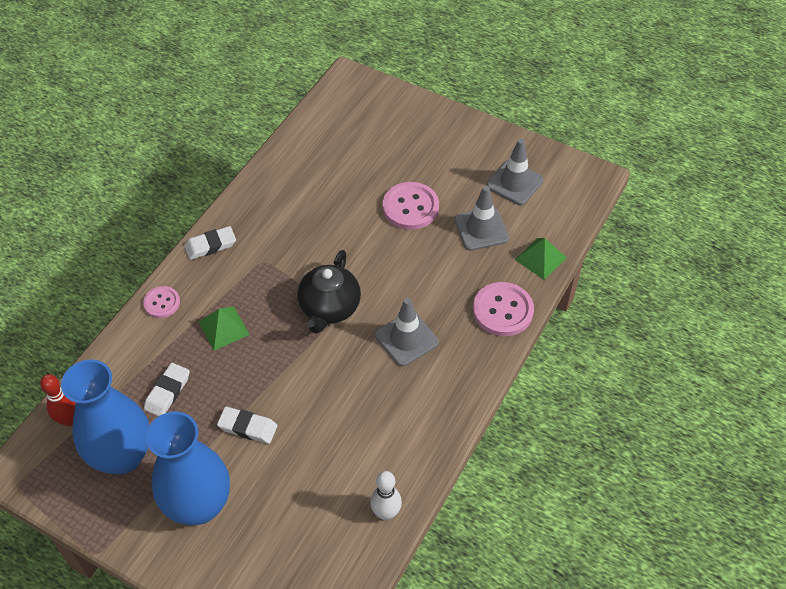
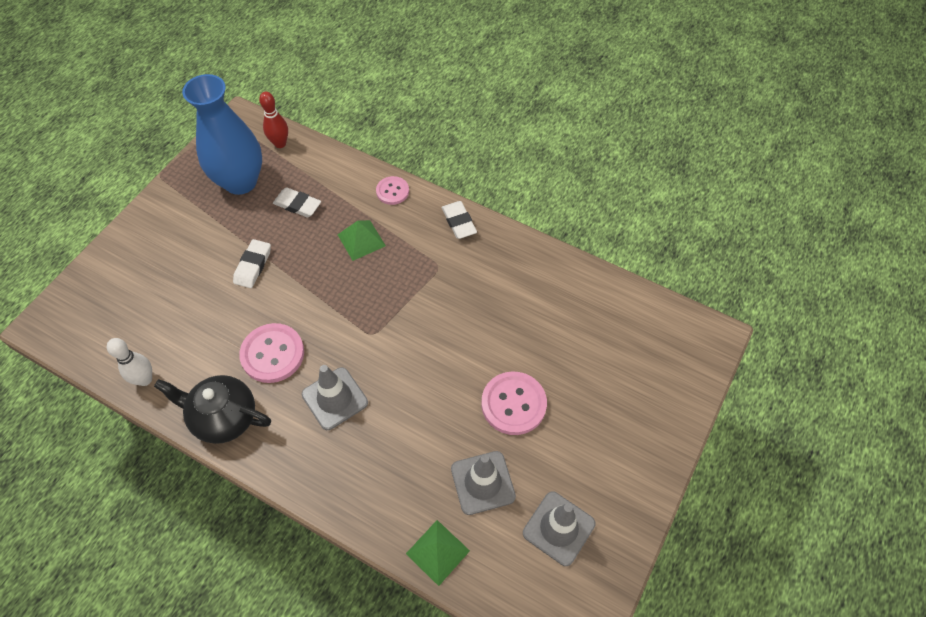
camera: 90 degrees right, 5 degrees up
blue vase [146,411,230,525] -> none
black teapot [298,250,361,334] -> black teapot moved to [154,375,271,444]
pink button [473,282,534,336] -> pink button moved to [239,323,304,383]

